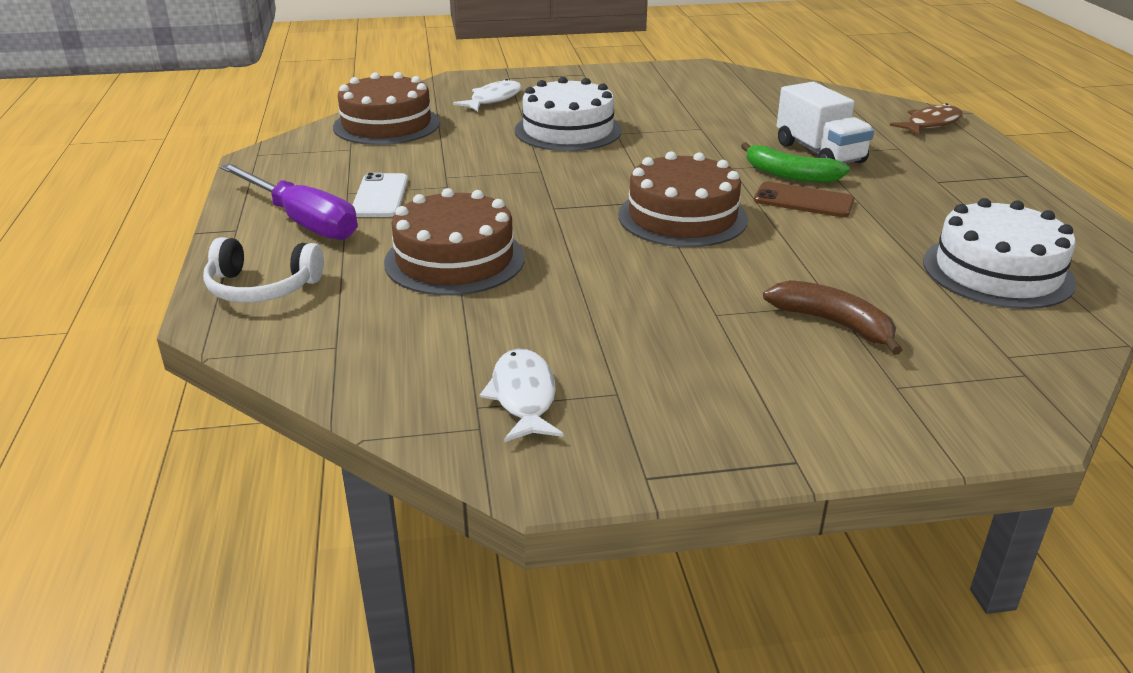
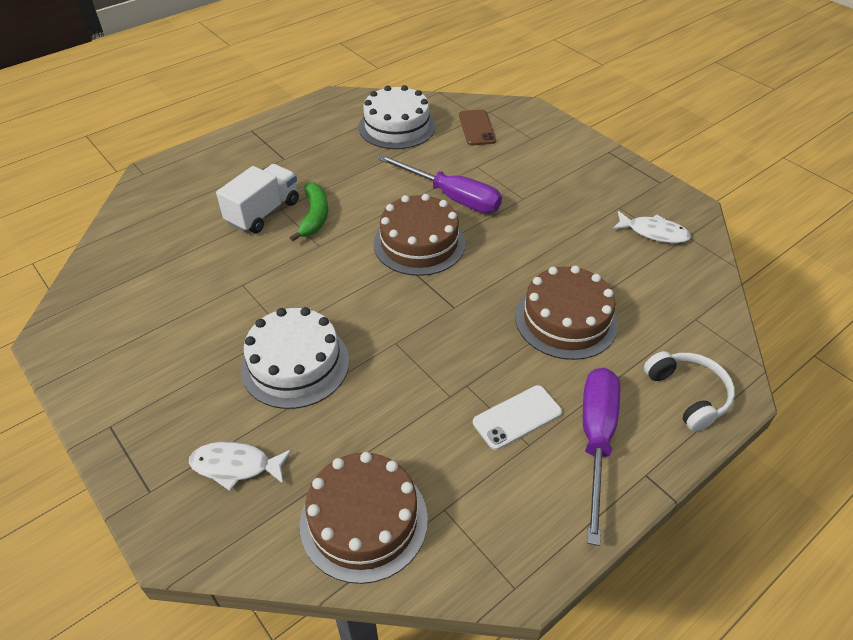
camera: 120 degrees left, 15 degrees up
white fish [480,349,563,442] -> white fish turned 120 degrees counterclockwise [612,211,691,243]
brown phone [754,182,855,217] -> brown phone moved to [459,109,496,145]
brown banana [763,280,902,355] -> none
brown fish [890,103,963,136] -> none
none -> purple screwdriver [378,155,502,213]

